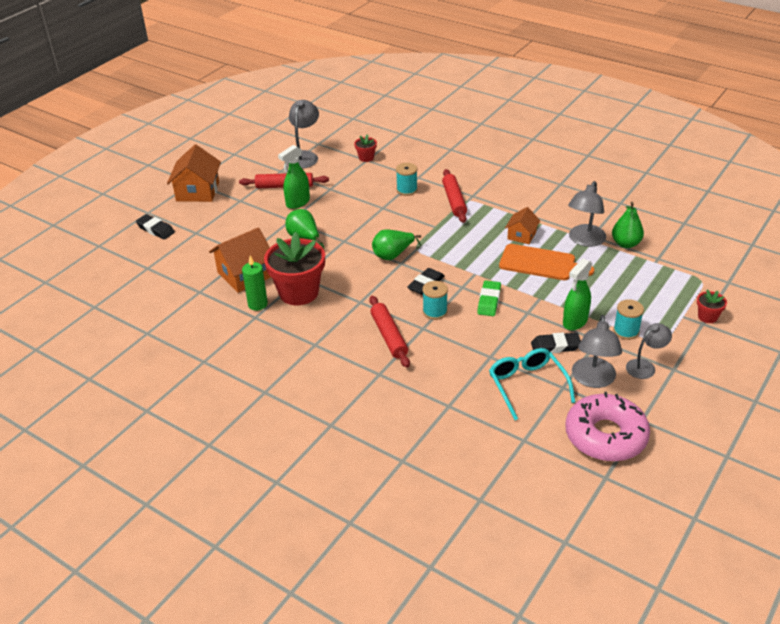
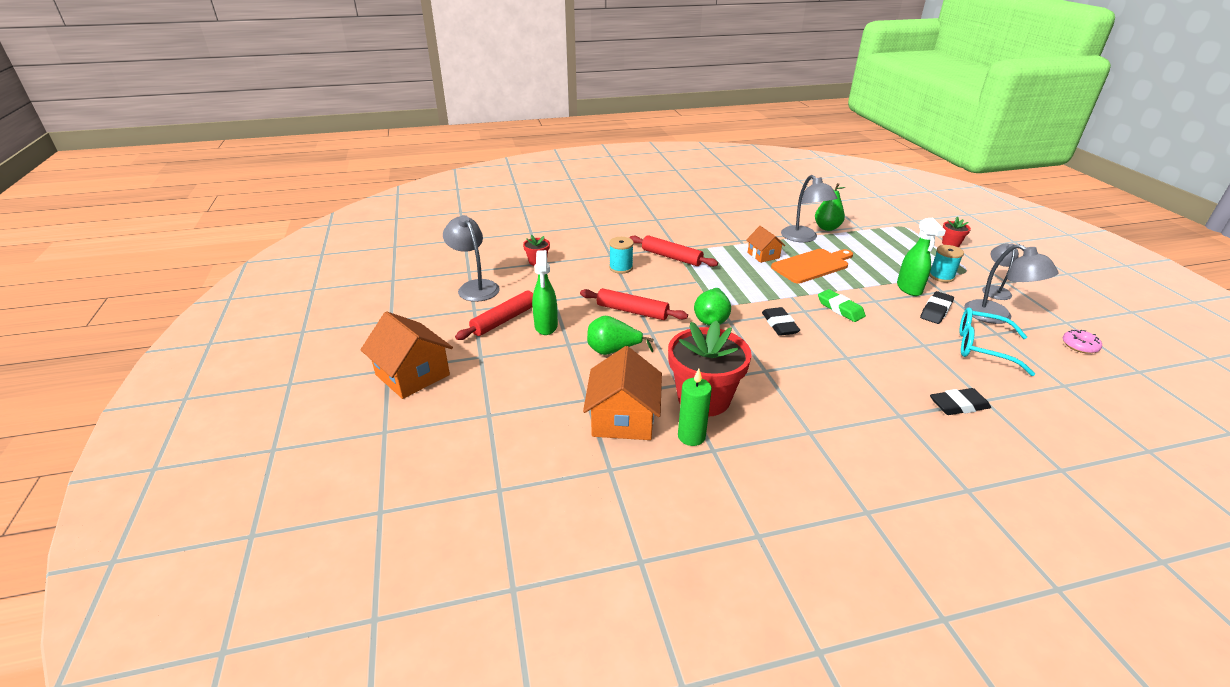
camera: 50 degrees left, 5 degrees down
black eraser [136,214,175,239] -> black eraser moved to [930,388,991,415]
red rolling pin [369,296,410,368] -> red rolling pin moved to [580,288,688,320]
turquoise spool [422,281,448,320] -> none
pink donut [565,392,650,462] -> pink donut [1063,330,1102,354], size x0.41

